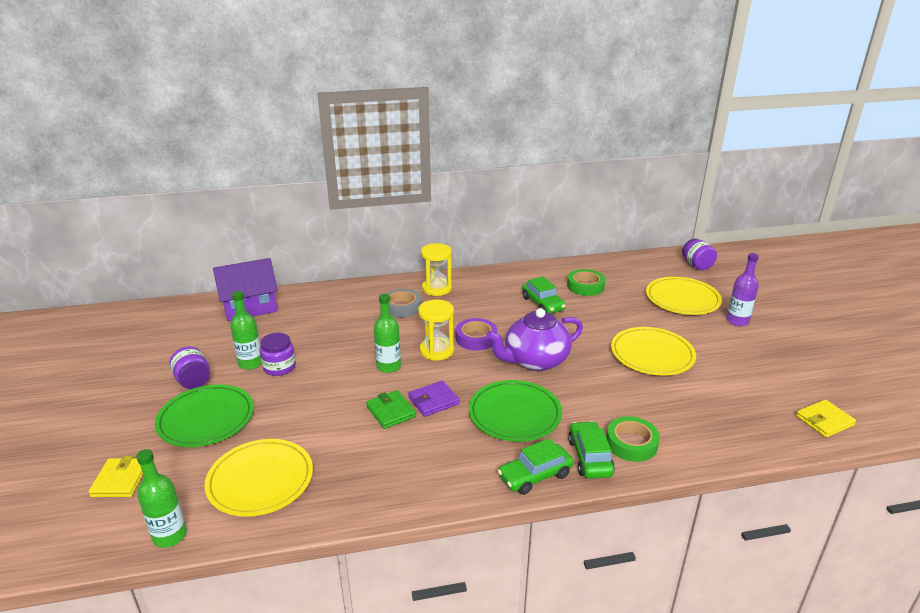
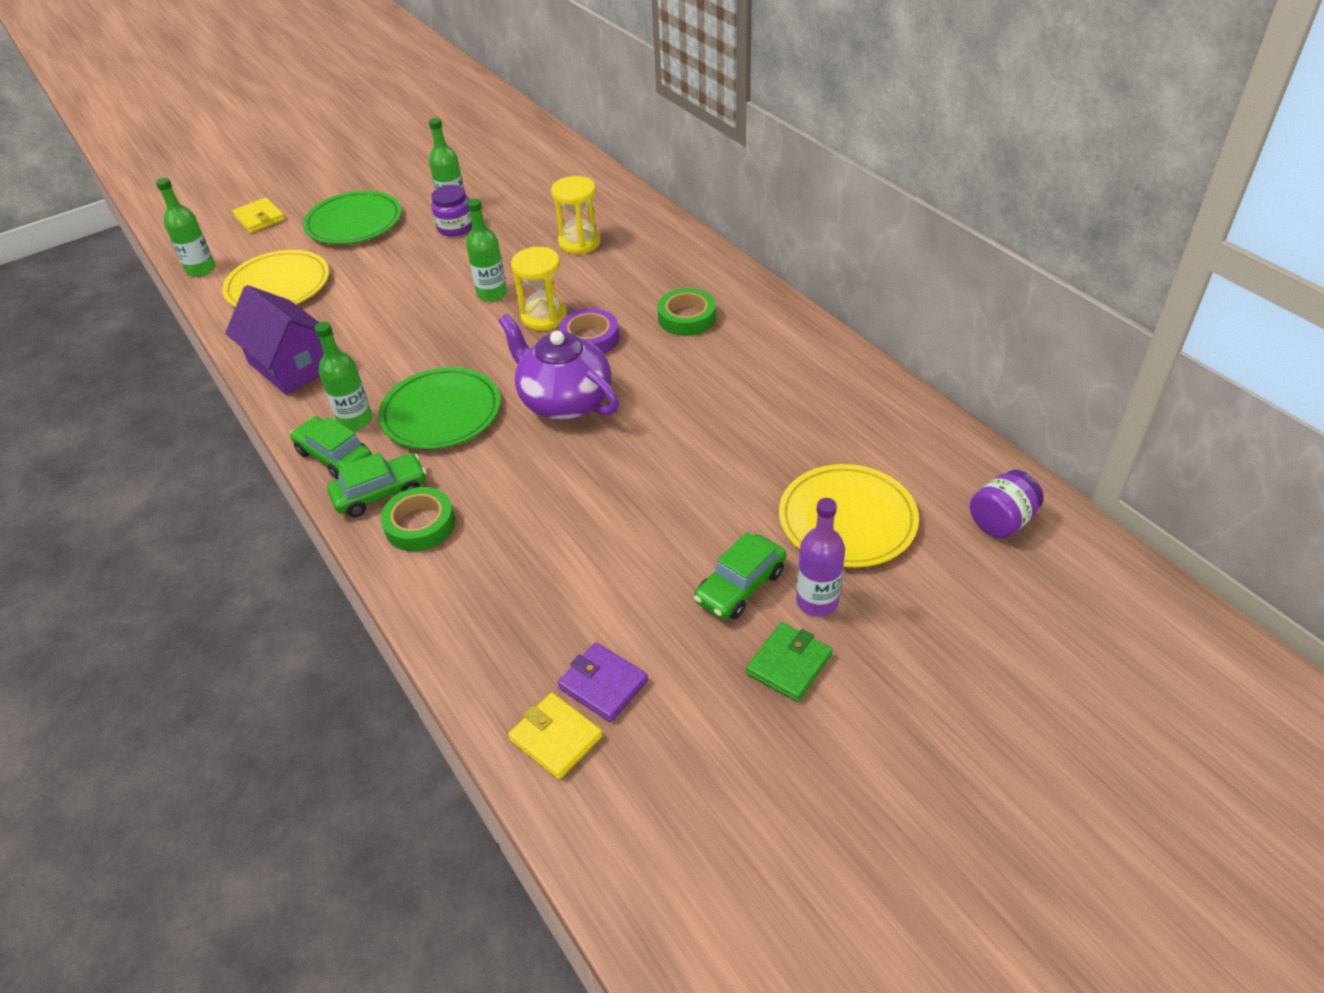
camera: 70 degrees right, 15 degrees up
yellow wallet [88,456,143,497] -> yellow wallet turned 75 degrees clockwise [232,198,285,233]
purple jar [169,346,210,389] -> none
purple house [213,258,278,321] -> purple house moved to [225,285,334,395]
green wallet [366,390,416,429] -> green wallet moved to [746,622,832,702]
grey tape [386,289,422,318] -> none
purple wallet [408,381,460,417] -> purple wallet moved to [558,642,648,722]
yellow hourglass [421,243,452,296] -> yellow hourglass moved to [551,176,601,254]
green car [522,276,566,314] -> green car moved to [694,532,786,619]
green tape [567,269,605,296] -> green tape moved to [657,288,716,336]
yellow plate [611,327,696,376] -> none
none -> green bottle [314,322,373,431]

